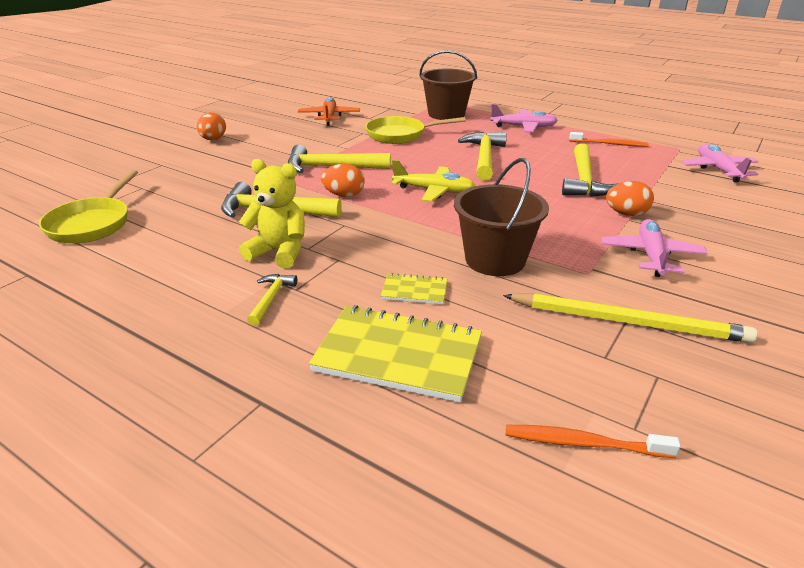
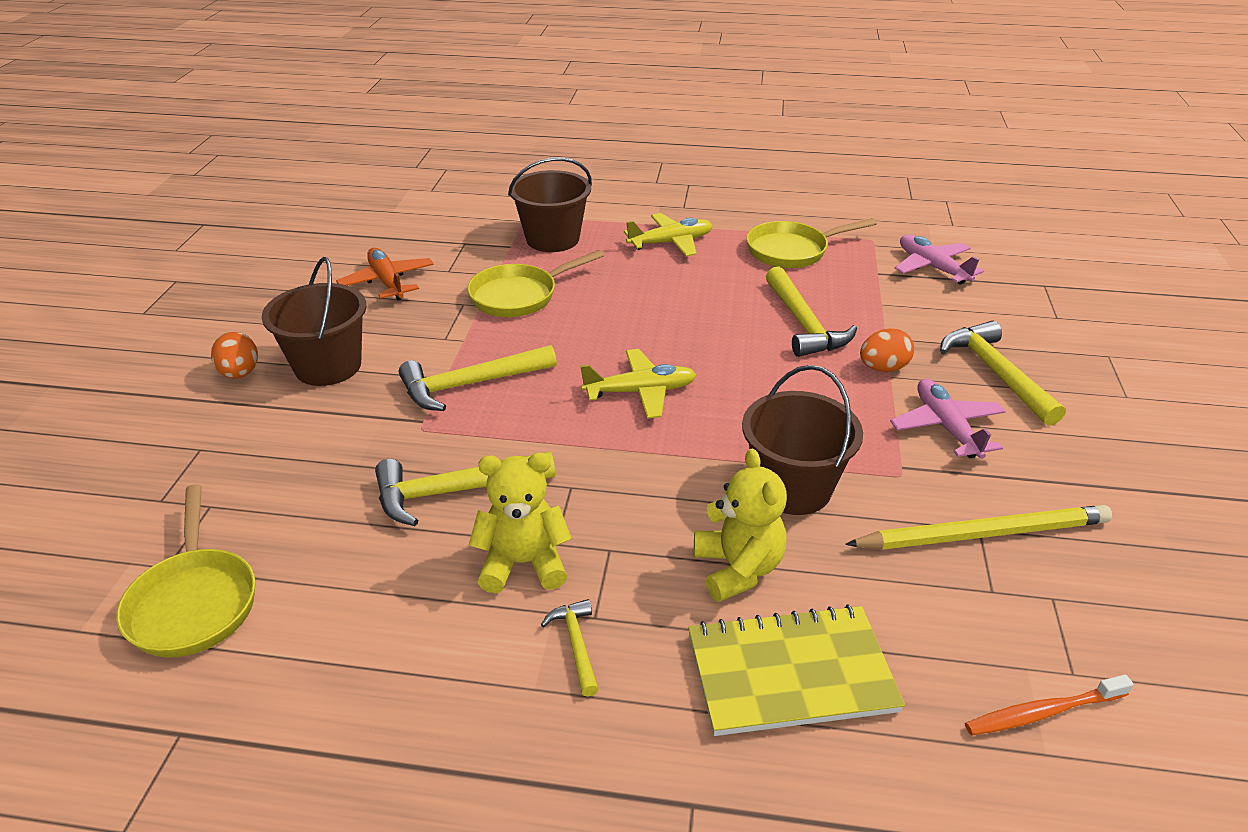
camera: 25 degrees left, 5 degrees up
orange egg [321,164,365,197] -> none
yellow notebook [381,273,447,304] -> yellow teddy bear [694,448,787,602]
yellow hammer [458,132,507,181] -> yellow hammer moved to [940,321,1066,426]
pink plane [490,104,558,132] -> yellow plane [624,213,713,256]
orange toothbrush [569,132,649,147] -> yellow pan [746,218,877,268]
none -> brown bucket [262,257,366,386]

